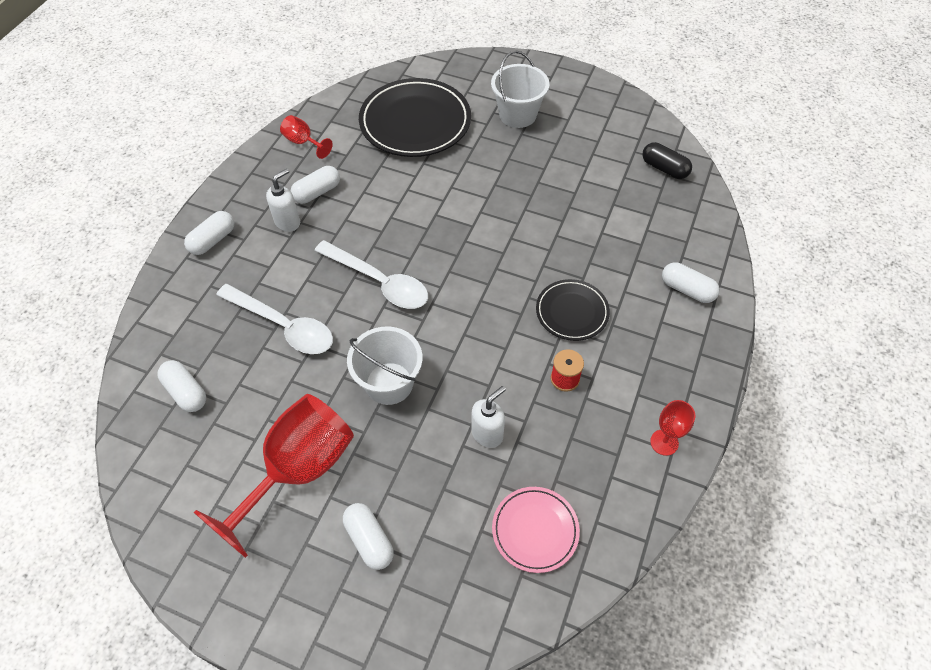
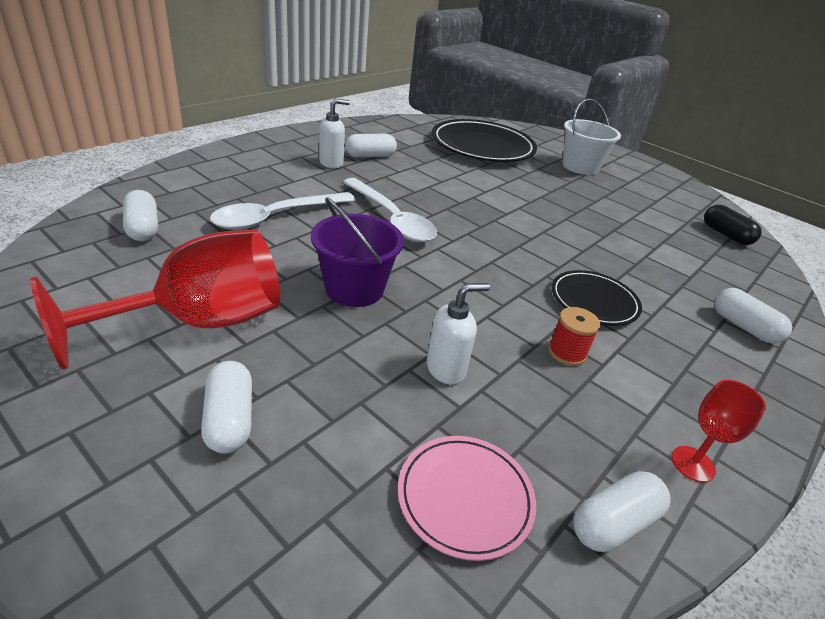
camera: 15 degrees right, 20 degrees down
white capsule [184,211,234,255] -> white capsule moved to [573,471,671,552]
white spoon [216,284,333,354] -> white spoon turned 90 degrees clockwise [210,192,356,230]
red goblet [280,115,333,159] -> none
white bucket [347,326,423,405] -> purple bucket [311,197,404,307]

